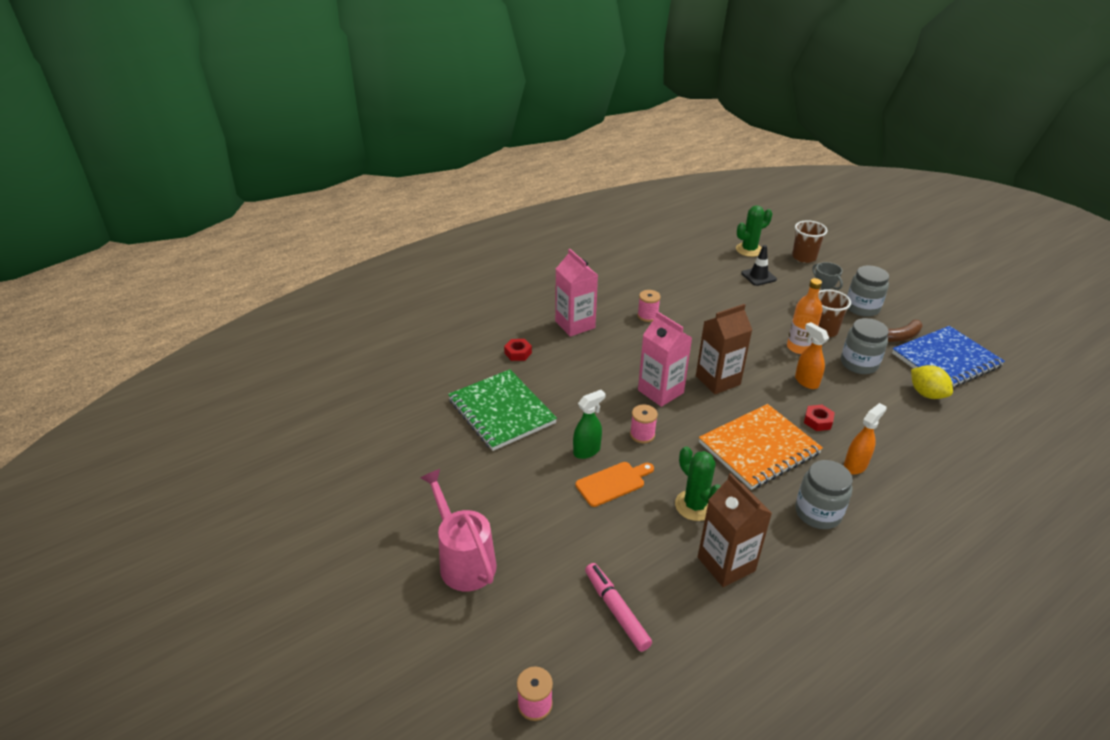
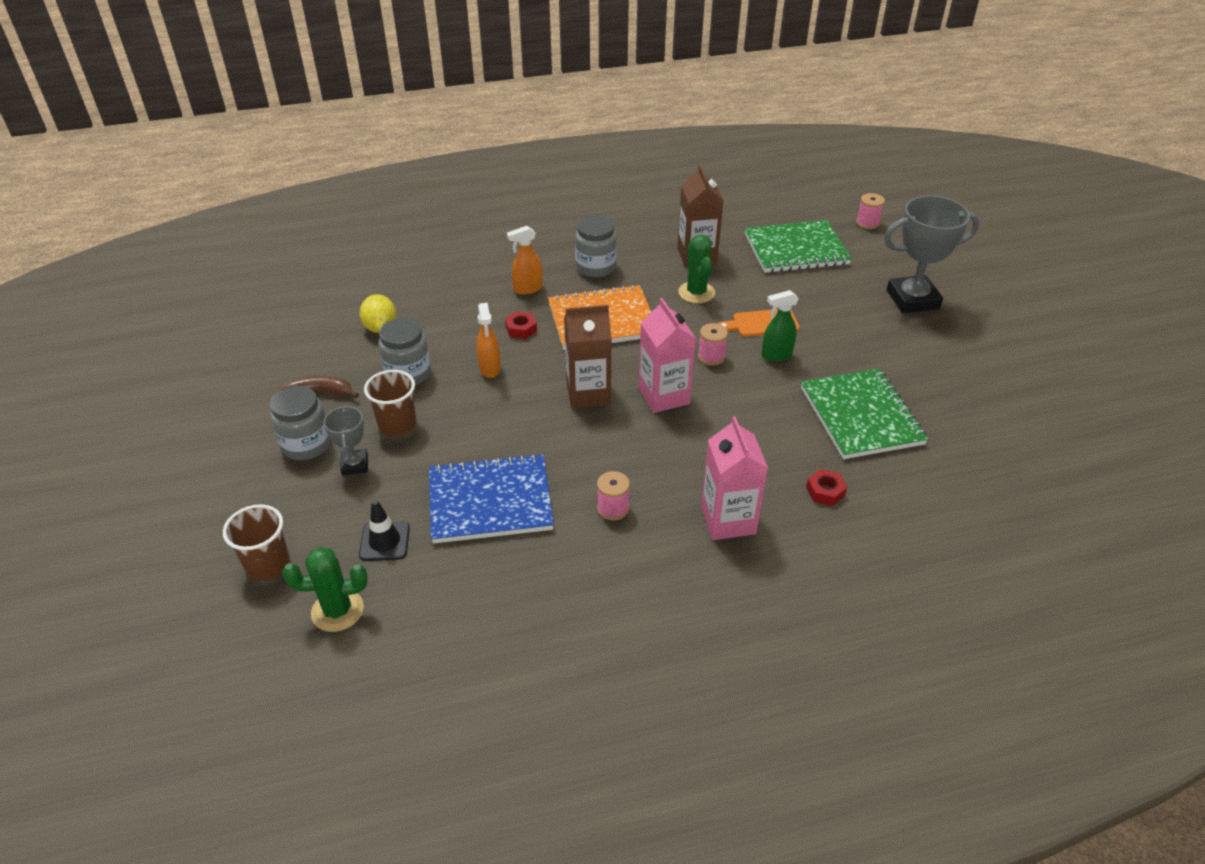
camera: 160 degrees left, 5 degrees up
pink watering can [420,469,497,591] -> grey trophy [884,195,979,313]
pink marker [585,563,652,652] -> green notebook [745,220,852,273]
orange bottle [787,278,823,354] -> none
blue notebook [892,326,1005,388] -> blue notebook moved to [429,453,554,544]

